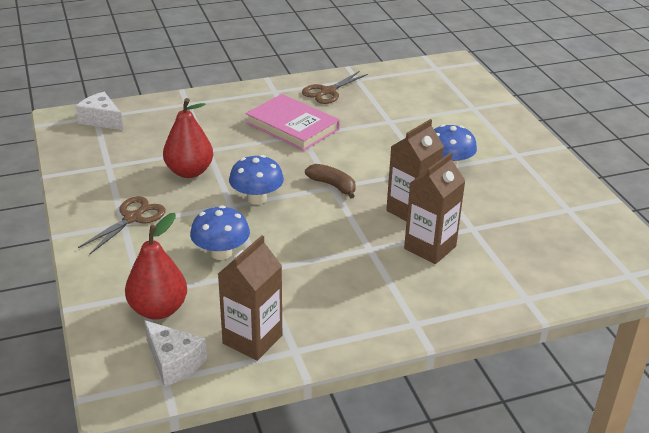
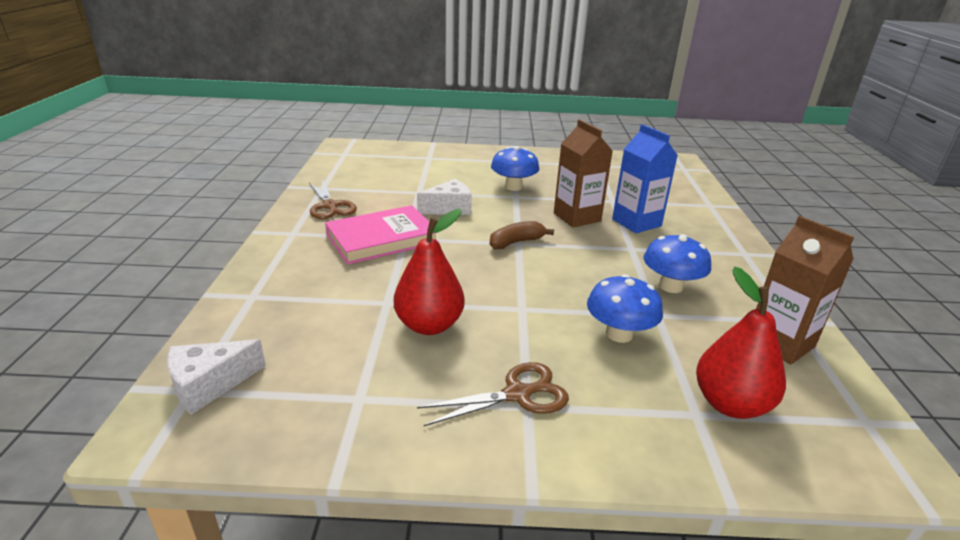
camera: 70 degrees left, 5 degrees down
brown scissors [78,196,166,254] -> brown scissors turned 105 degrees clockwise [417,362,569,426]
white cheese [144,320,207,387] -> white cheese moved to [417,179,472,215]
blue mushroom [229,155,284,205] -> blue mushroom moved to [644,234,711,293]
brown carton [404,152,465,264] -> blue carton [612,124,678,233]

